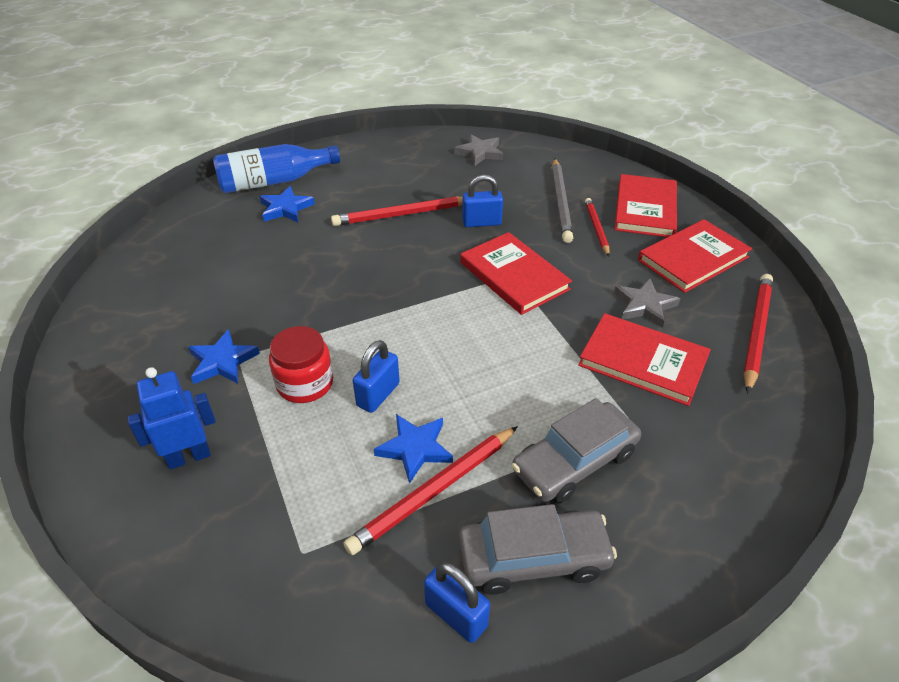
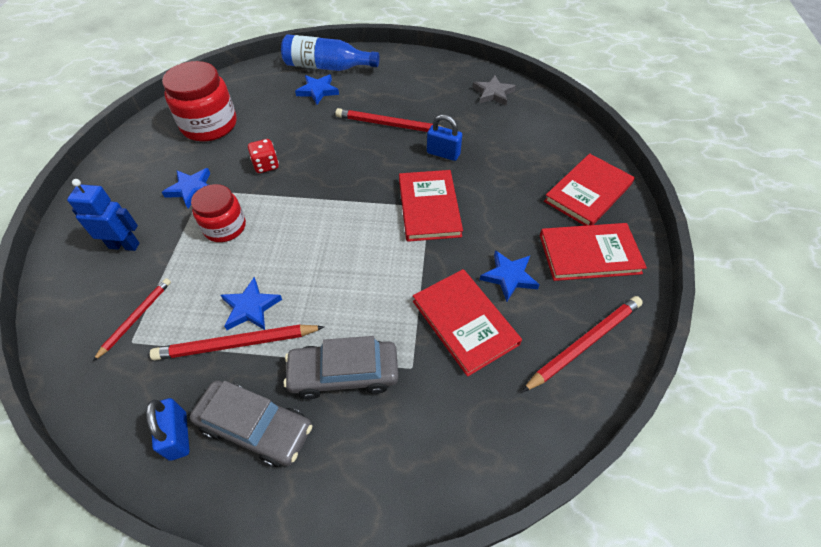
camera: 30 degrees right, 10 degrees up
blue padlock [353,340,400,413] -> none
grey pencil [551,158,573,243] -> none
red pencil [585,198,610,256] -> red pencil moved to [93,278,171,361]
grey star [614,279,680,328] -> blue star [480,250,540,302]
none -> red jar [162,61,237,142]
none -> red dice [248,139,279,173]

